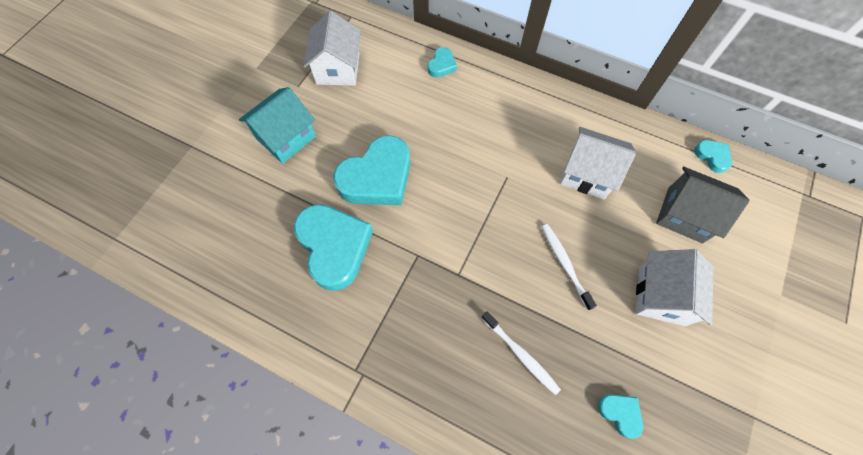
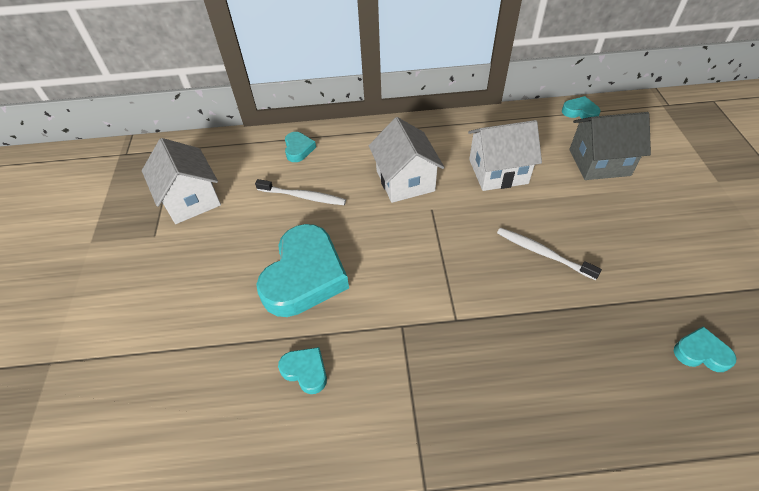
camera: 30 degrees left, 15 degrees down
turquoise house [239,87,316,164] -> none
turquoise heart [294,204,373,291] -> turquoise heart [278,347,327,394], size x0.46
white toothbrush [482,312,561,395] -> white toothbrush moved to [255,179,346,205]
white house [635,249,714,326] -> white house moved to [369,117,445,203]

